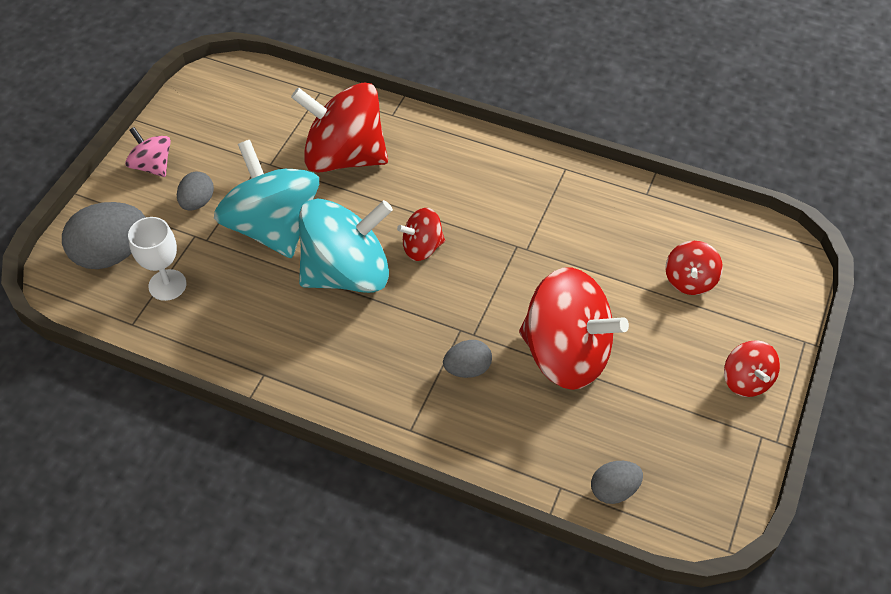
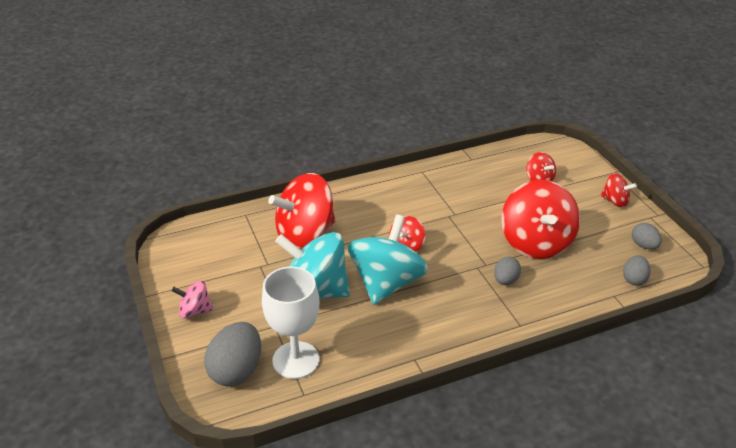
camera: 45 degrees left, 15 degrees down
white goblet [128,217,186,301] -> white goblet [262,267,319,379], size x1.56
grey egg [177,171,214,210] -> grey egg moved to [632,223,662,249]
red spinning top [519,267,629,390] -> red spinning top turned 105 degrees clockwise [501,180,580,259]

